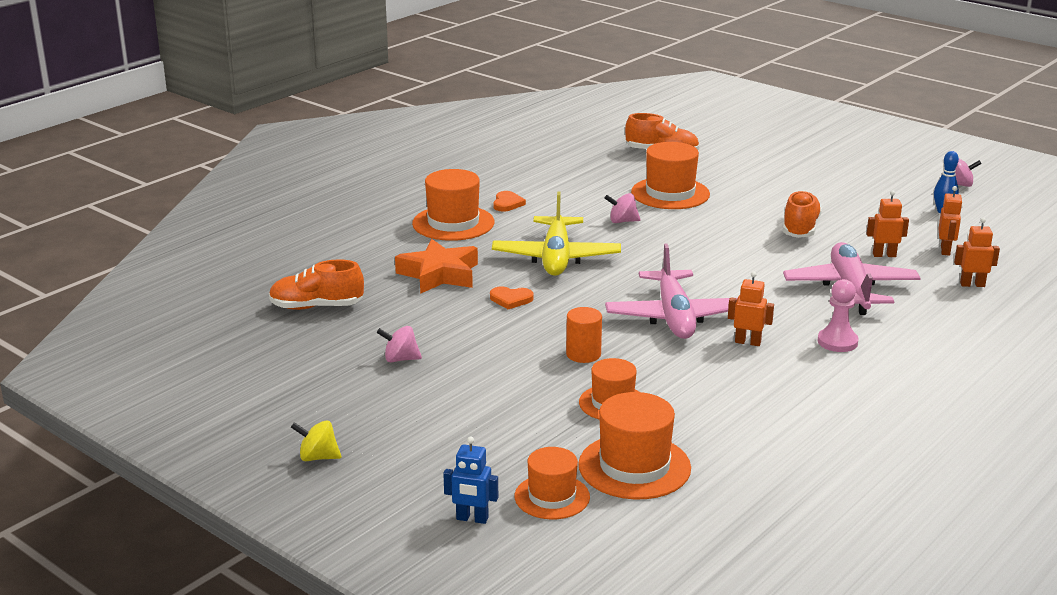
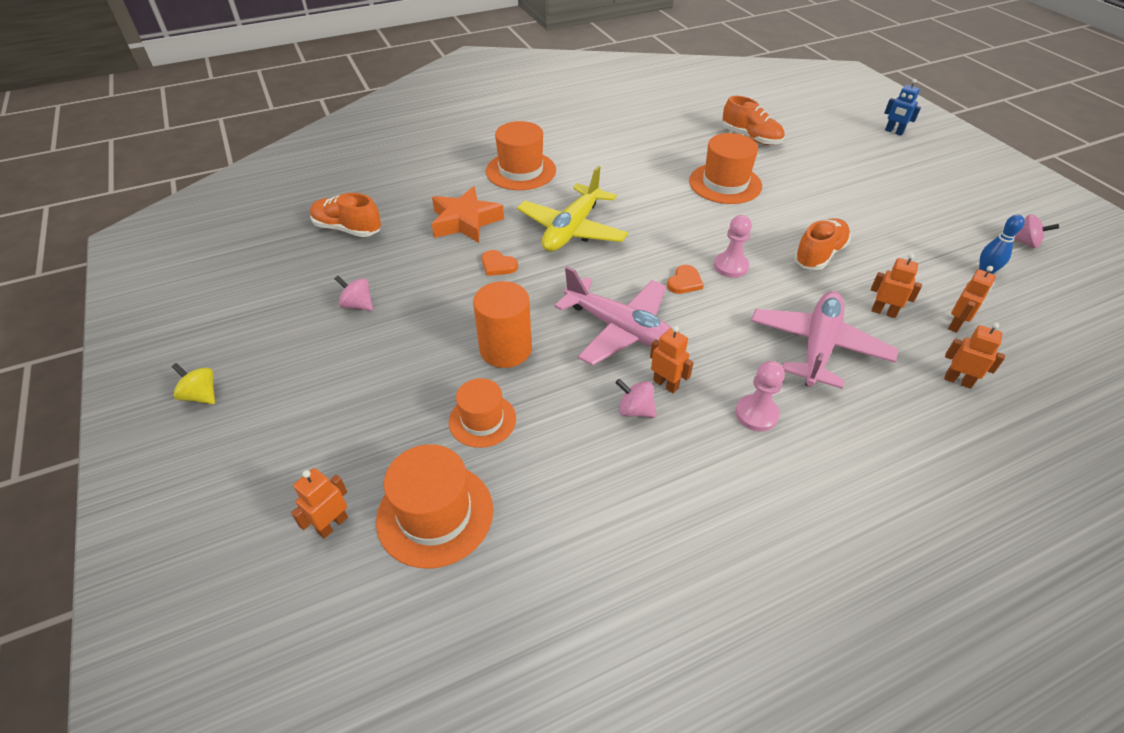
camera: 25 degrees right, 20 degrees up
blue robot [443,437,498,524] -> blue robot moved to [884,79,921,135]
orange heart [493,191,526,212] -> orange heart moved to [667,265,704,294]
orange hat [515,447,590,519] -> orange robot [291,468,348,539]
orange cylinder [566,307,602,363] -> orange cylinder [473,281,532,368], size x1.56
pink spinning top [604,193,640,223] -> pink spinning top moved to [615,379,656,418]
pink plane [605,244,738,339] -> pink plane turned 75 degrees counterclockwise [554,266,672,366]
none -> pink pawn [714,215,752,278]

